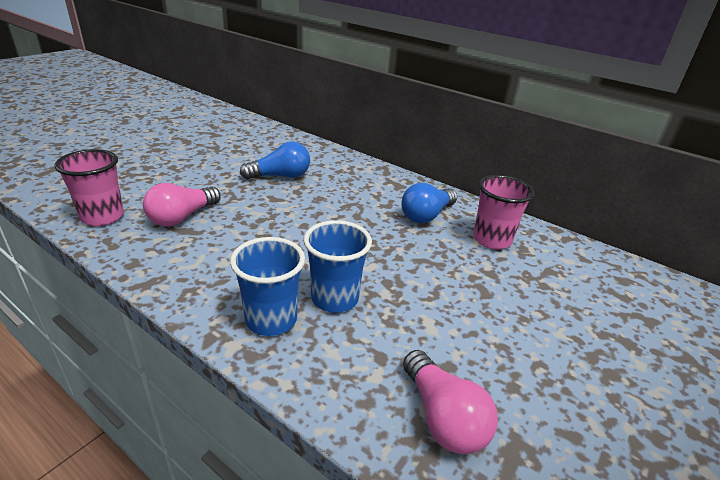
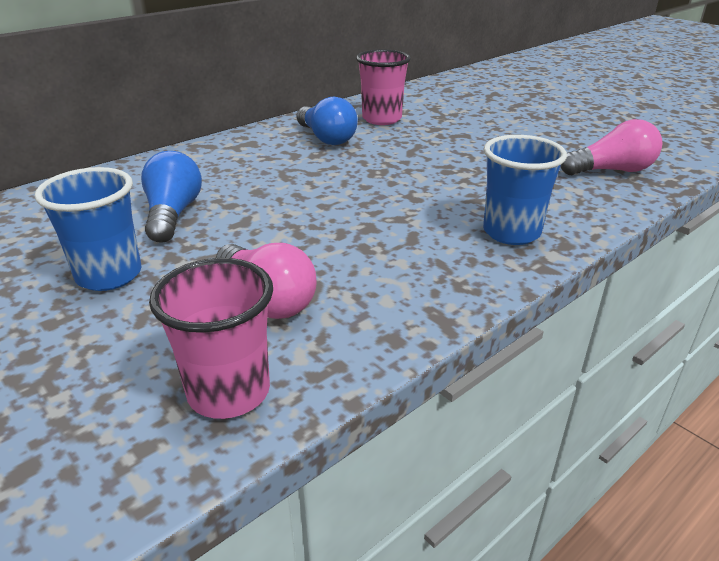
camera: 75 degrees left, 0 degrees up
blue cup [304,220,372,313] -> blue cup moved to [35,167,141,291]

